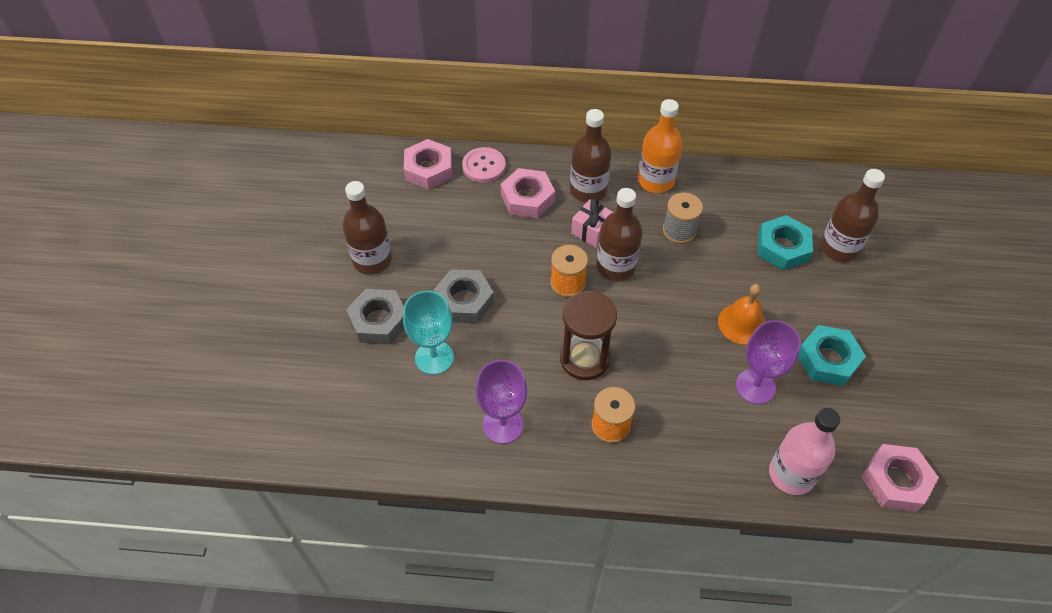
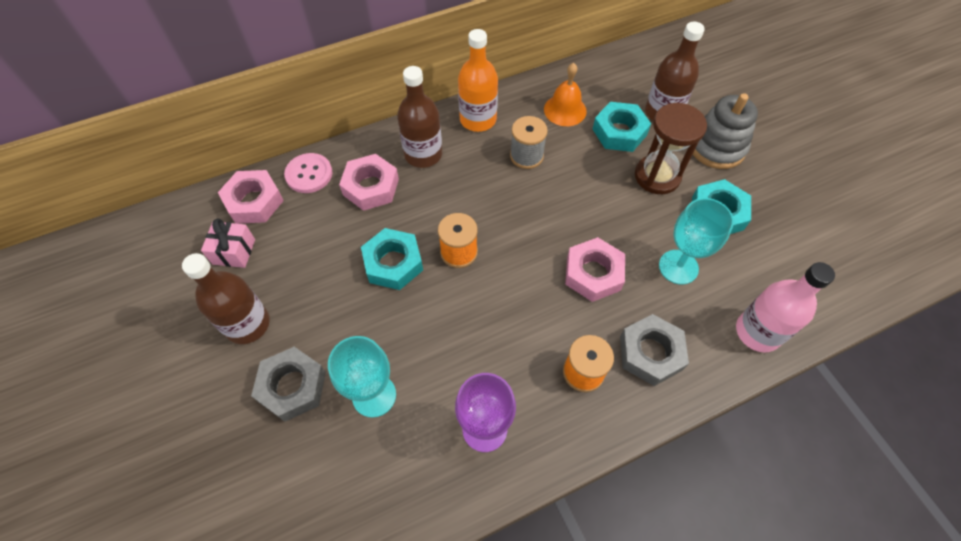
camera: 30 degrees left, 5 degrees up
grey nut [433,269,494,323] -> grey nut moved to [620,314,689,386]
brown hourglass [560,291,617,380] -> brown hourglass moved to [635,103,707,194]
pink gift [571,198,613,248] -> pink gift moved to [201,218,255,268]
brown bottle [596,188,642,281] -> none
orange bell [718,284,766,345] -> orange bell moved to [544,63,587,126]
purple goblet [736,320,801,404] -> turquoise goblet [659,198,734,285]
pink nut [861,444,939,512] -> pink nut moved to [565,237,625,302]
none -> turquoise nut [361,228,423,290]
none -> grey stacking toy [693,93,758,169]

